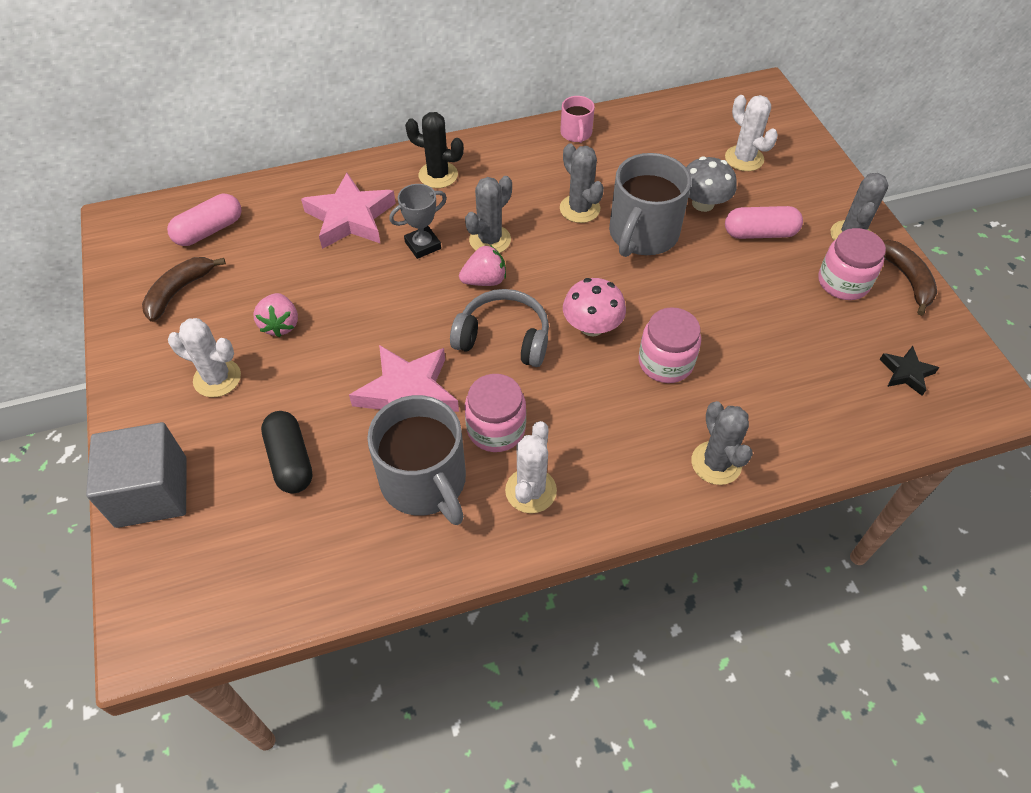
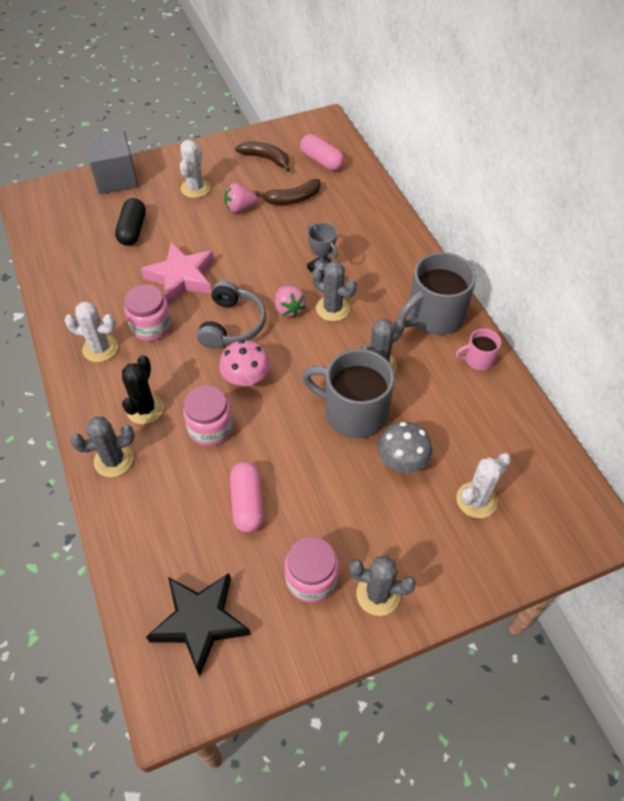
camera: 85 degrees right, 0 degrees up
black capsule [261,411,313,494] -> black capsule turned 60 degrees counterclockwise [115,198,146,246]
pink star [301,173,396,249] -> none
grey mug [367,395,466,525] -> grey mug moved to [398,252,476,335]
black cactus [405,112,464,188] -> black cactus moved to [122,355,164,424]
pink capsule [725,206,803,239] -> pink capsule moved to [230,462,264,533]
black star [879,346,939,396] -> black star [146,573,251,676], size x1.92
brown banana [883,240,937,316] -> brown banana moved to [255,179,321,205]

